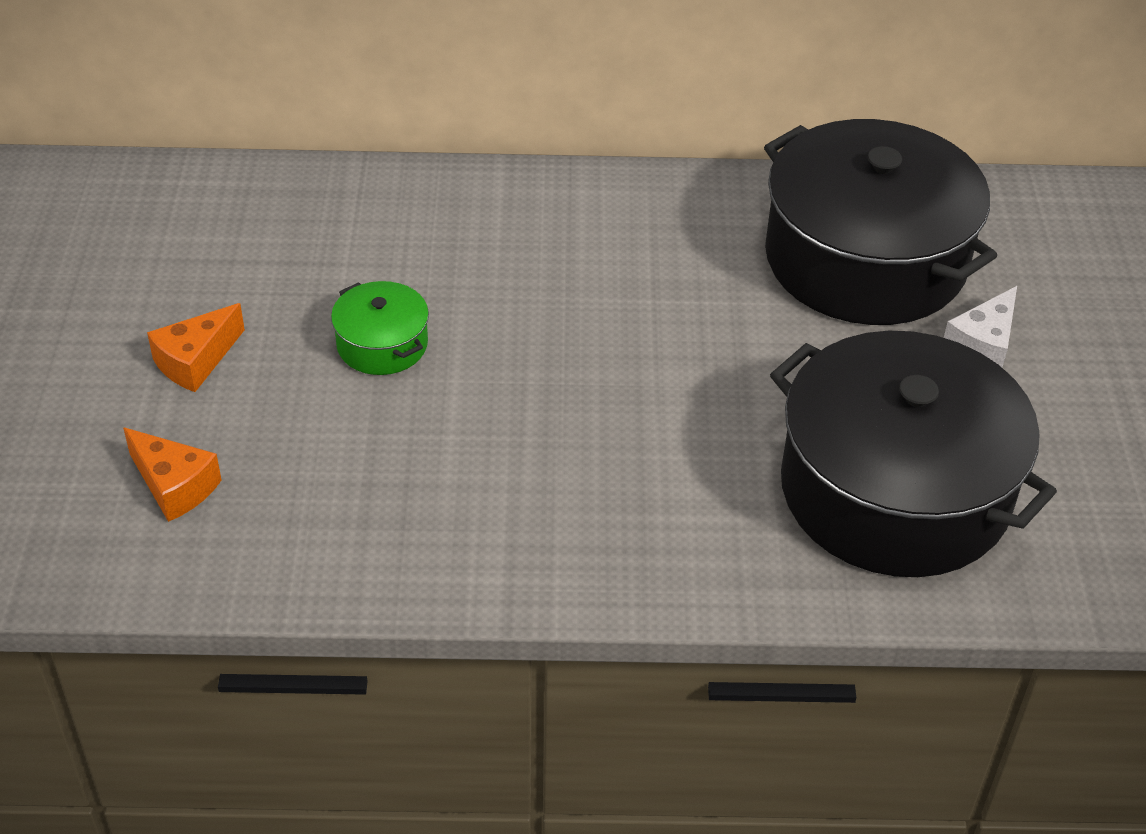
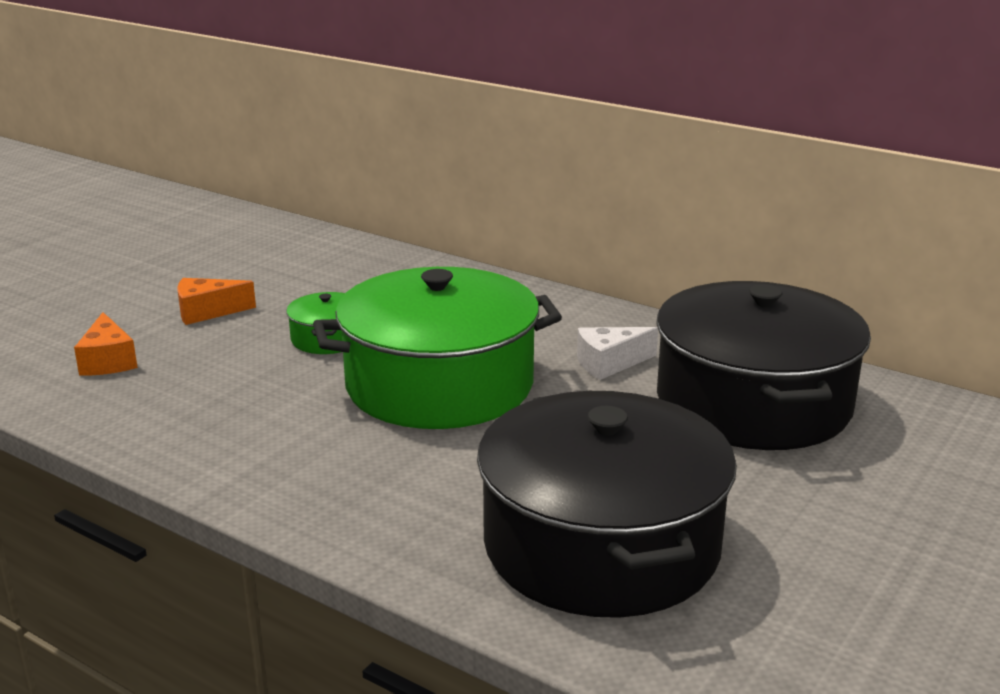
camera: 35 degrees right, 20 degrees down
white cheese [944,286,1017,367] -> white cheese moved to [577,327,658,380]
none -> green pot [313,267,562,429]

